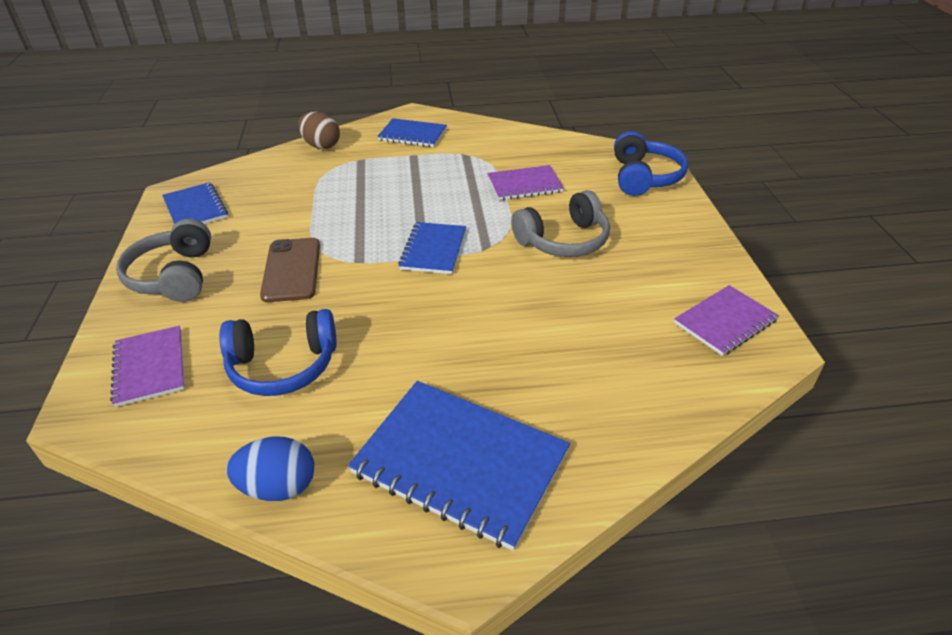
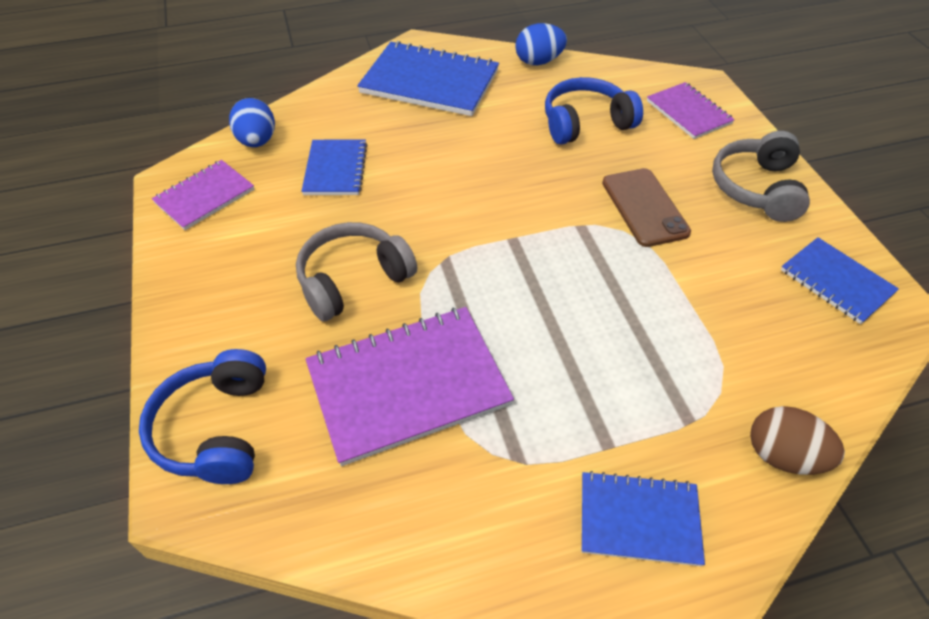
camera: 170 degrees right, 10 degrees up
grey headphones [116,219,211,302] -> grey headphones turned 150 degrees counterclockwise [712,131,810,222]
blue notebook [398,222,466,274] -> blue notebook moved to [301,140,367,195]
purple notebook [487,165,564,200] -> purple notebook [305,307,514,466], size x1.72
none -> blue egg [229,98,275,147]

